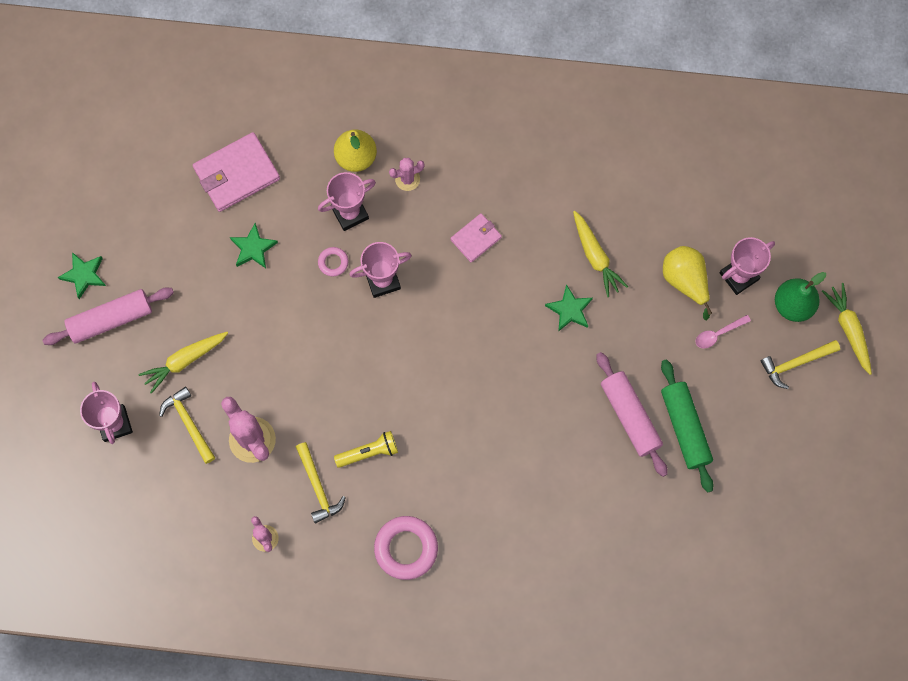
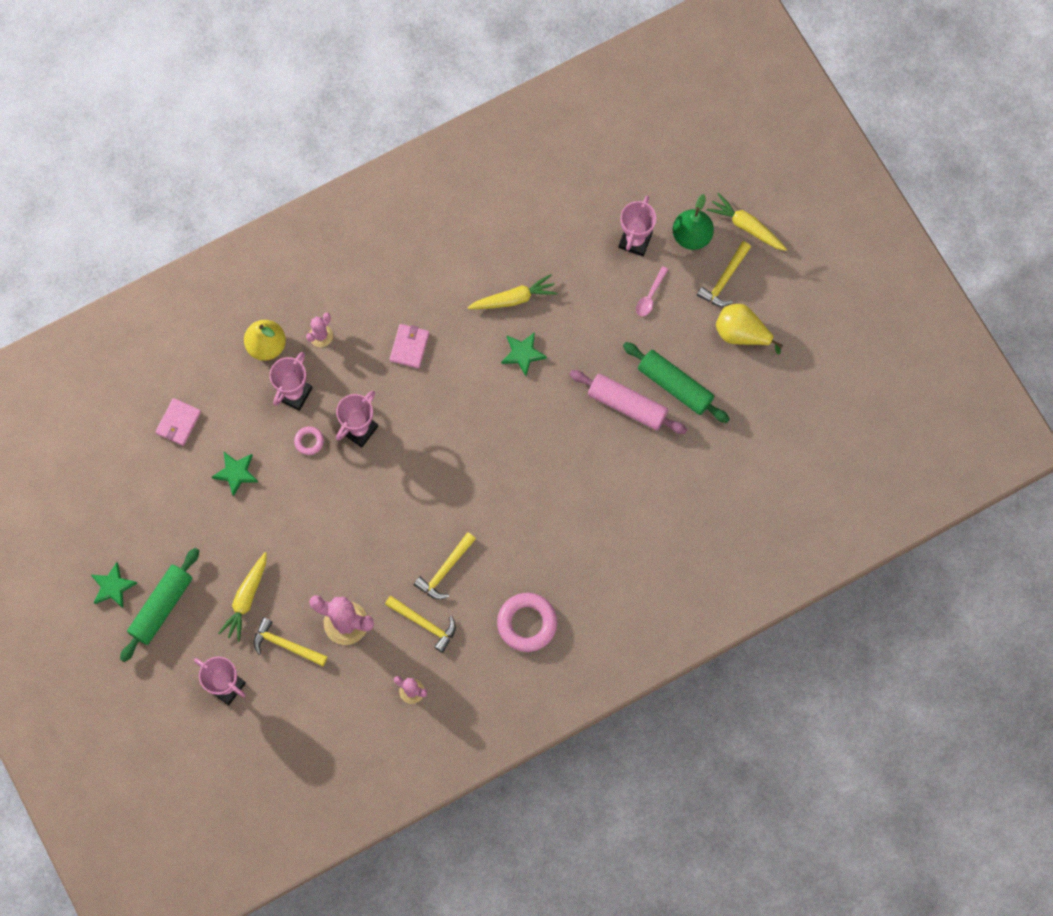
camera: 35 degrees left, 0 degrees up
pink rolling pin [42,287,174,345] -> green rolling pin [120,548,199,662]
pink wallet [193,132,280,212] -> pink wallet [155,398,201,446], size x0.58
yellow flashlight [334,431,398,468] -> yellow hammer [414,532,476,599]
yellow carrot [573,211,628,297] -> yellow carrot turned 45 degrees counterclockwise [467,274,557,309]
yellow pear [663,246,712,320] -> yellow pear moved to [716,304,783,355]

